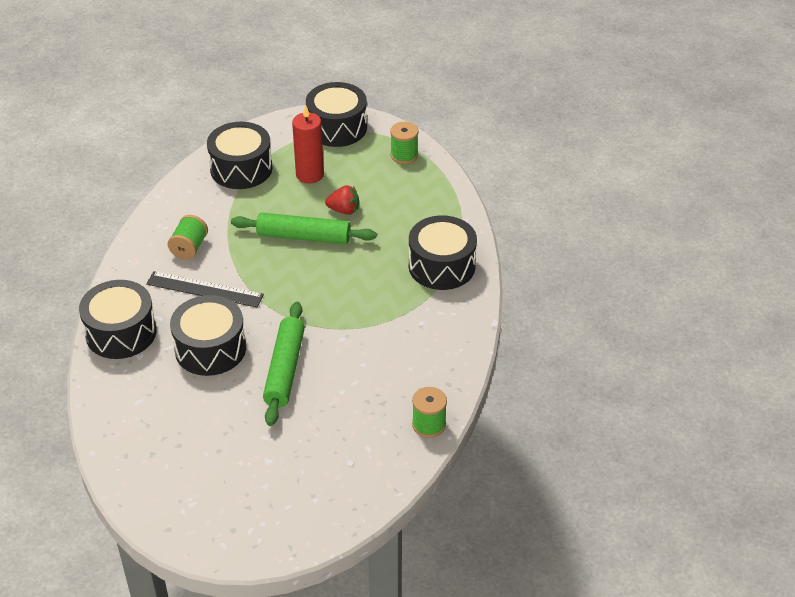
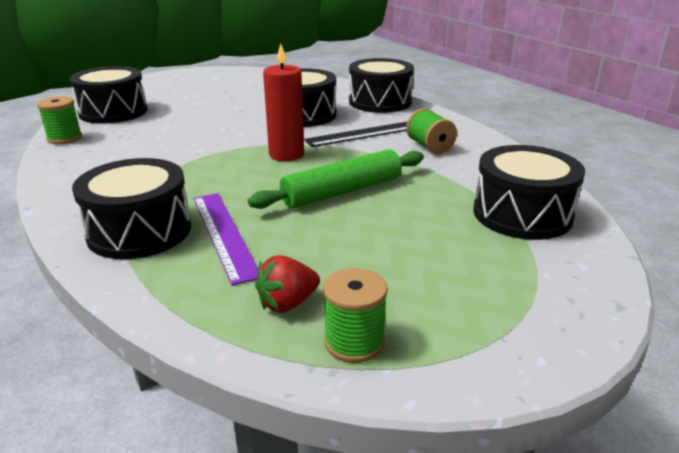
camera: 140 degrees right, 15 degrees down
green rolling pin [263,302,305,426] -> none
red candle [292,105,324,184] -> red candle moved to [263,43,304,161]
black drum [306,82,367,147] -> black drum moved to [70,66,148,124]
red strawberry [325,185,359,215] -> red strawberry moved to [255,256,320,313]
none -> purple ruler [193,193,258,286]

